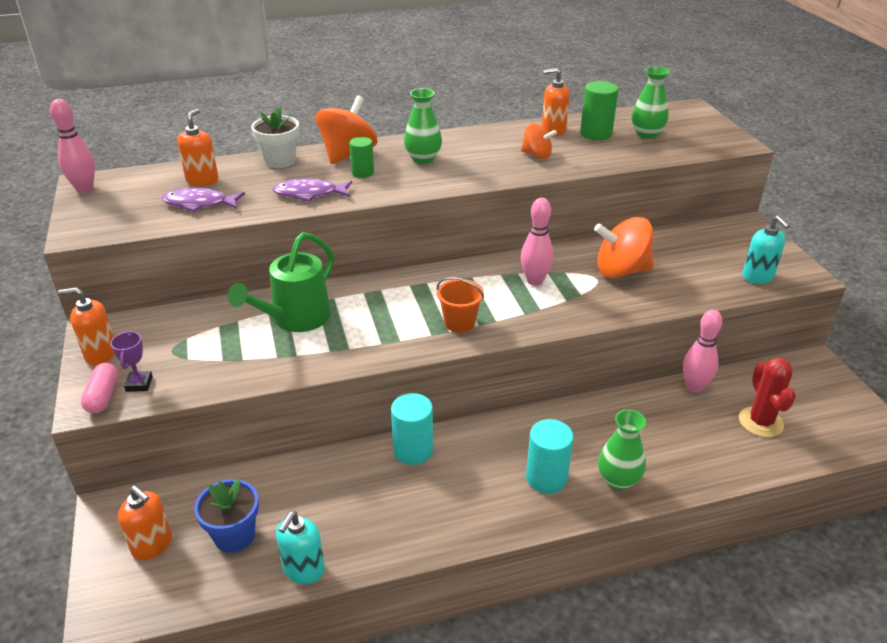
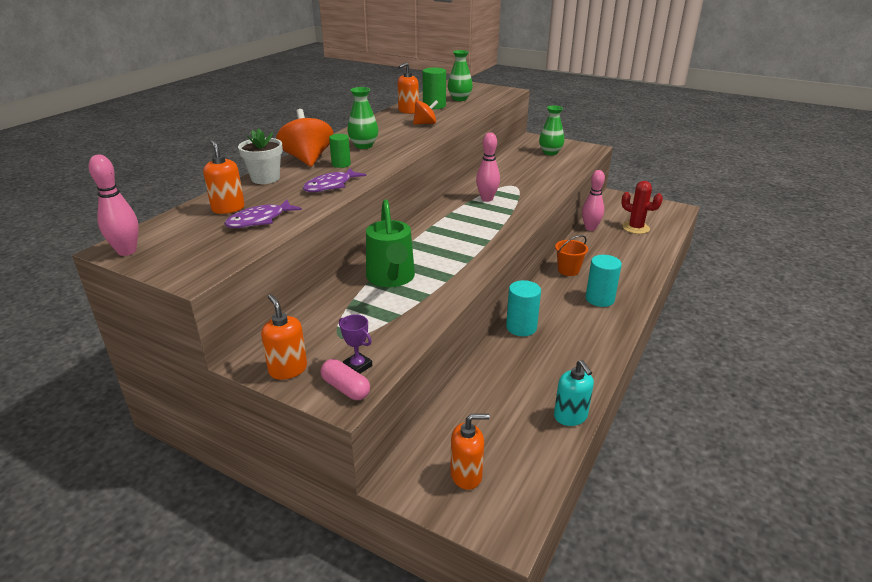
camera: 45 degrees left, 5 degrees down
orange soap dispenser [58,287,115,365] -> orange soap dispenser turned 105 degrees clockwise [261,294,307,380]
blue flower pot [194,479,259,553] -> none
orange bucket [437,277,484,333] -> orange bucket moved to [555,235,588,276]
orange spinning top [594,217,653,278] -> none
green vase [598,409,646,490] -> green vase moved to [539,106,564,155]
turquoise soap dispenser [742,216,790,284] -> none

